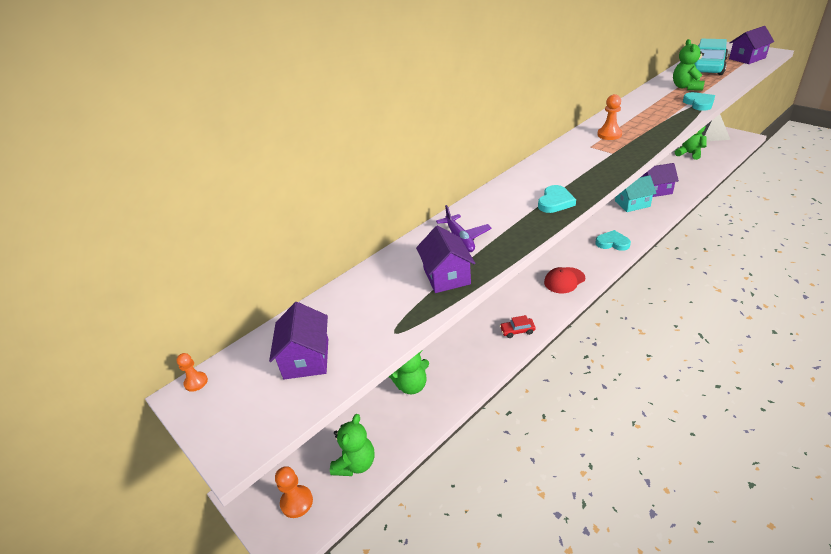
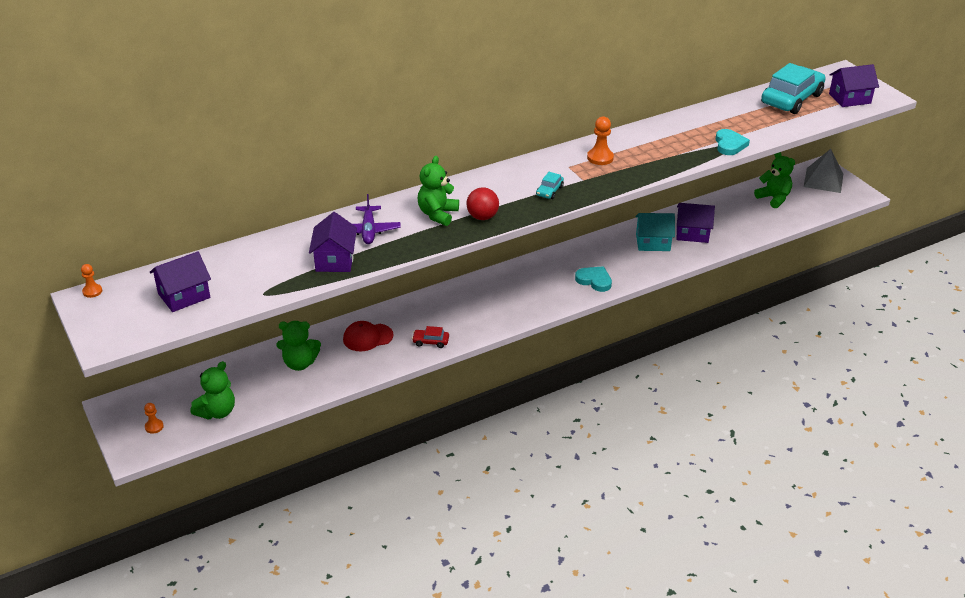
camera: 10 degrees right, 0 degrees up
purple house [269,302,328,379] -> purple house turned 45 degrees clockwise [150,251,211,312]
orange pawn [275,466,313,518] -> orange pawn [144,403,164,434], size x0.61
turquoise heart [538,185,576,213] -> red ball [466,187,499,220]
red cap [544,267,585,293] -> red cap moved to [343,321,394,351]
green teddy bear [673,39,705,90] -> green teddy bear moved to [418,156,459,226]
none -> turquoise car [536,172,564,199]

